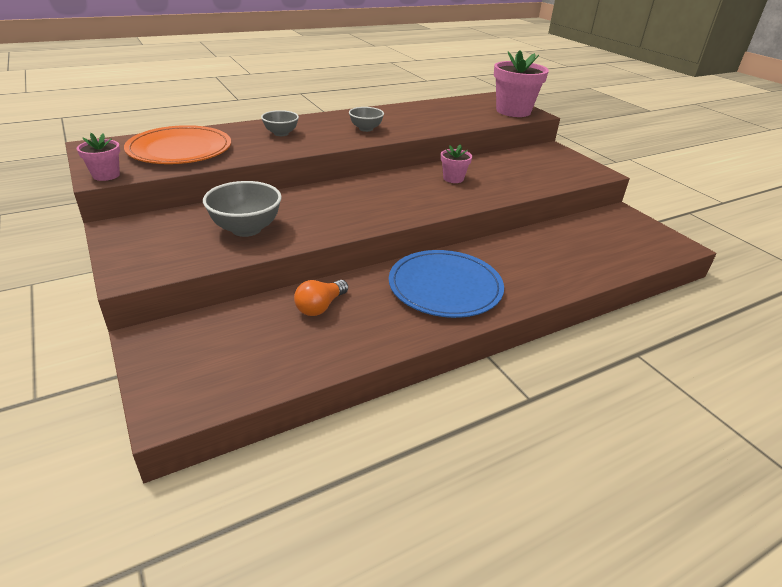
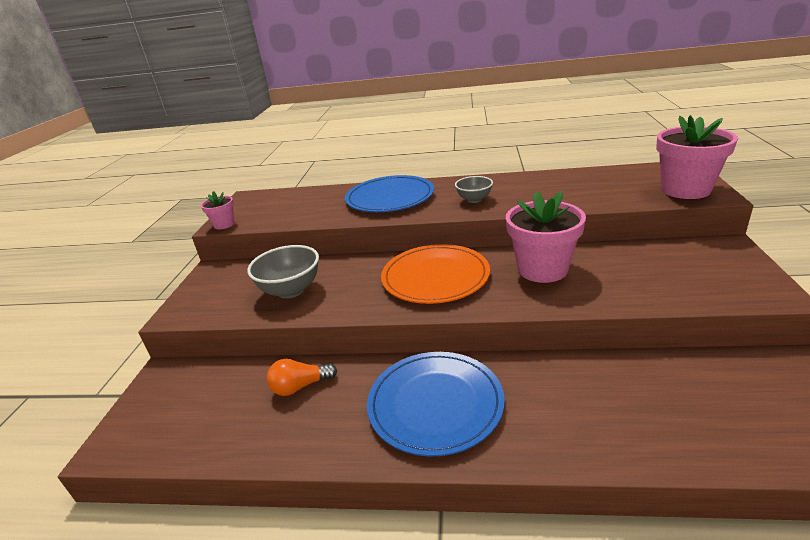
camera: 40 degrees right, 5 degrees down
orange plate [124,125,231,164] -> orange plate moved to [381,244,490,304]
grey bowl [261,110,299,136] -> blue plate [345,175,434,212]
pink flower pot [441,144,472,183] -> pink flower pot [506,191,586,283], size x1.97

